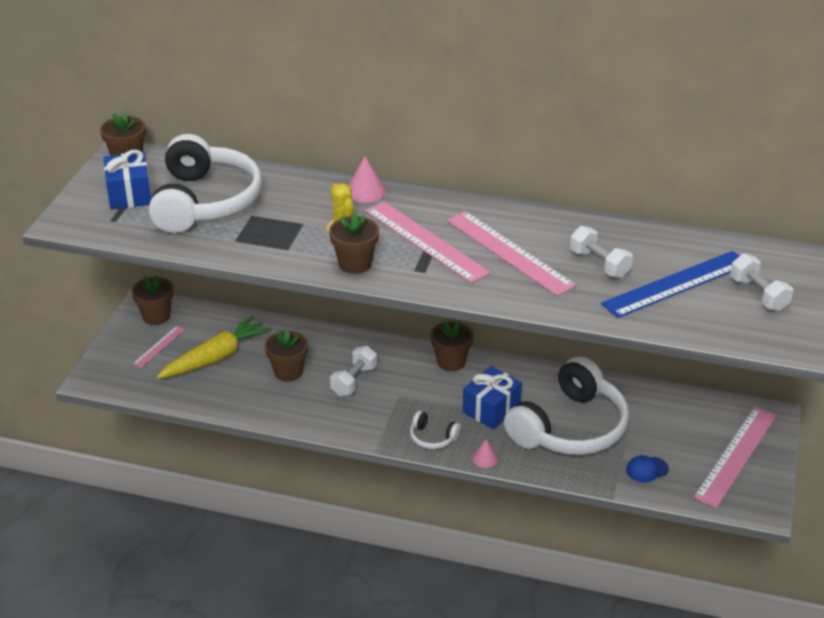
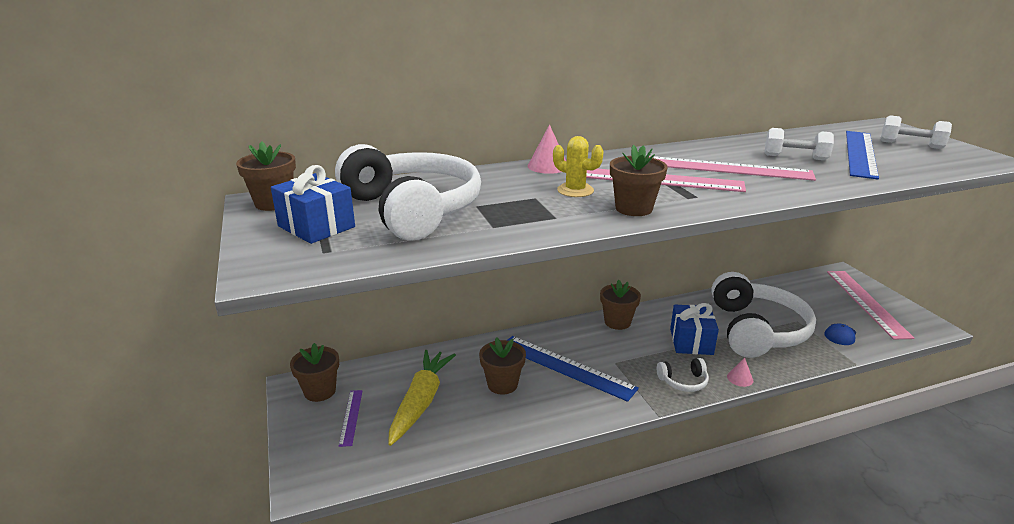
camera: 35 degrees left, 10 degrees down
pink ruler [133,326,185,368] -> purple ruler [339,390,363,447]
white dumbbell [330,346,377,396] -> blue ruler [507,336,639,402]

